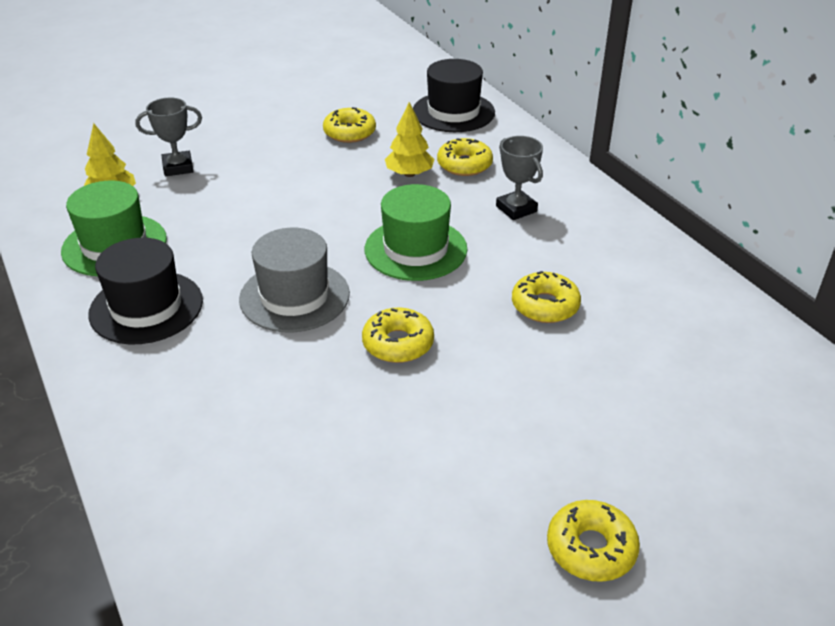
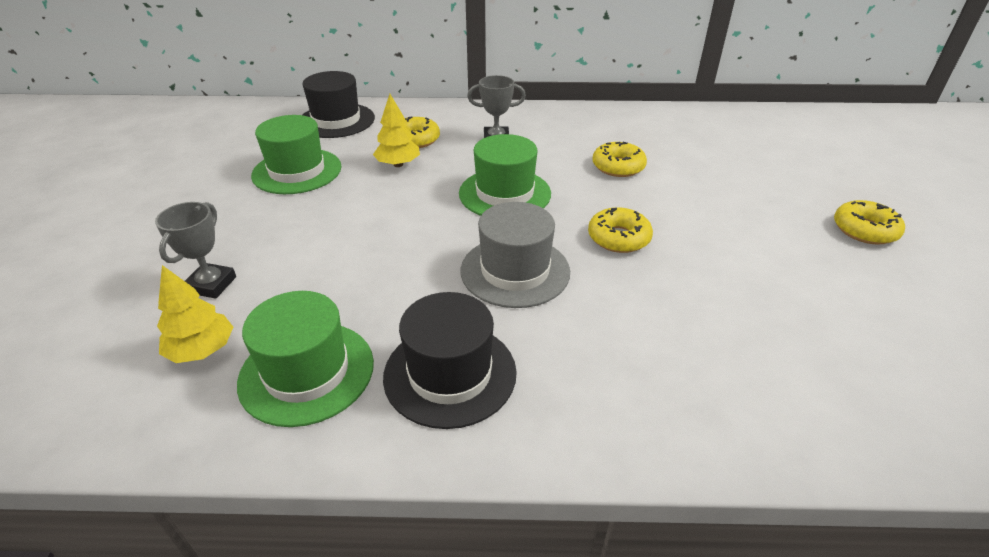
camera: 60 degrees left, 0 degrees up
yellow donut [323,107,376,143] -> green hat [251,115,342,194]

